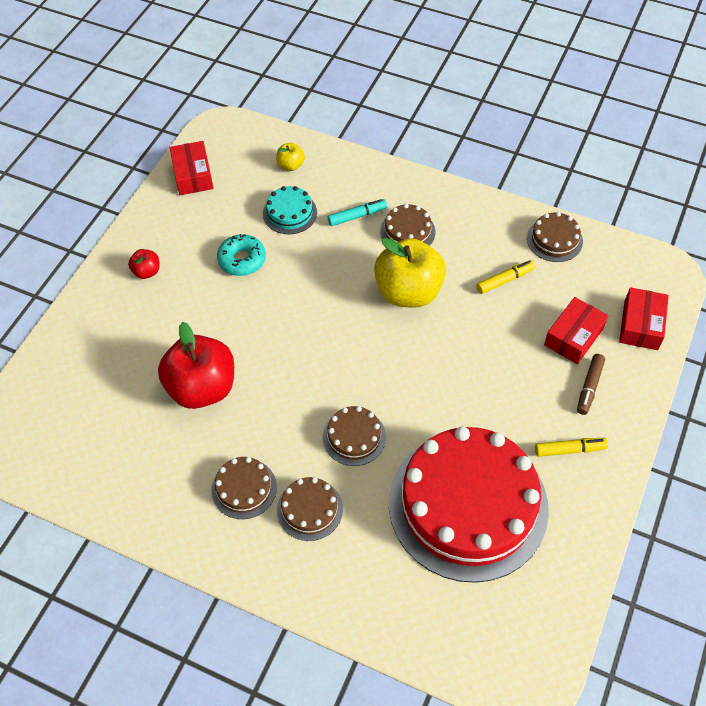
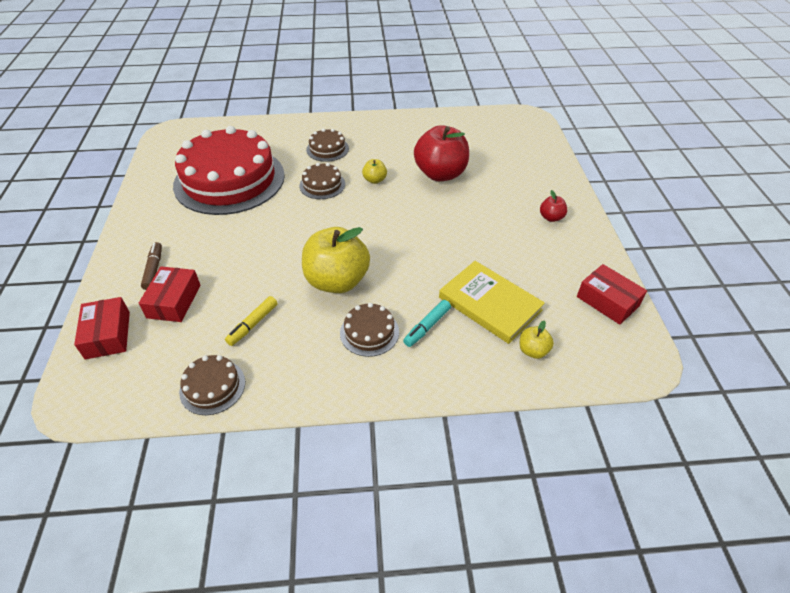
camera: 150 degrees right, 10 degrees down
brown cake [211,457,277,519] -> none
turquoise donut [217,234,266,276] -> none
turquoise cake [263,186,317,234] -> yellow book [439,261,545,344]
yellow marker [535,438,608,457] -> none
none -> yellow apple [362,159,387,184]

